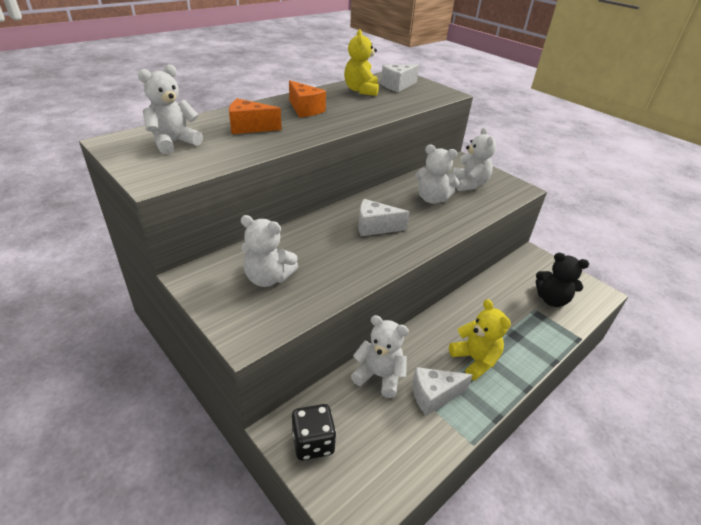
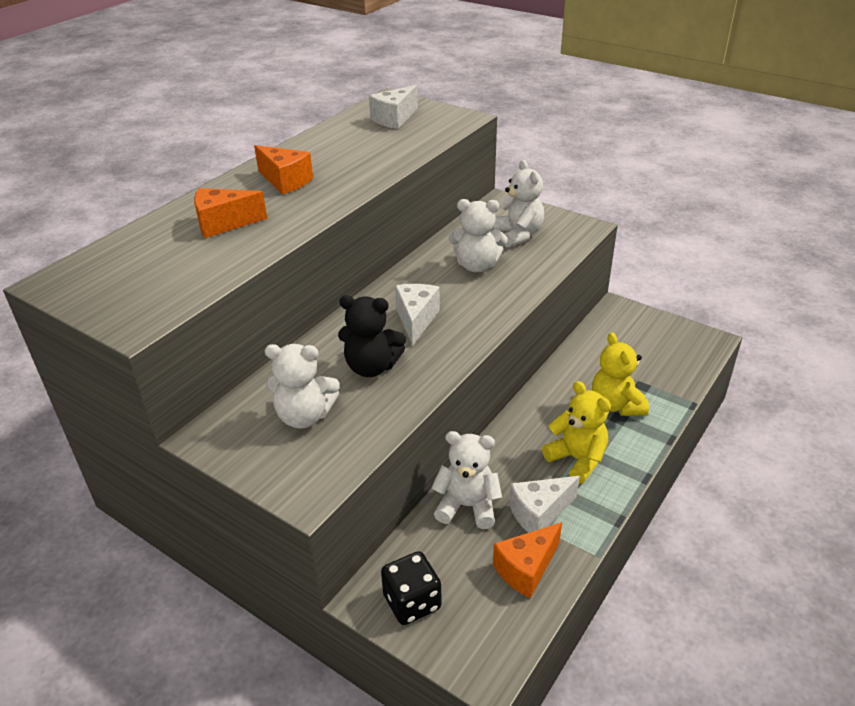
camera: 10 degrees left, 0 degrees up
white teddy bear [138,65,203,154] -> none
yellow teddy bear [344,29,379,96] -> yellow teddy bear moved to [592,333,649,416]
white cheese [359,199,410,236] -> white cheese turned 105 degrees clockwise [395,284,440,346]
black teddy bear [536,253,589,307] -> black teddy bear moved to [338,295,406,377]
none -> orange cheese [493,522,562,598]

